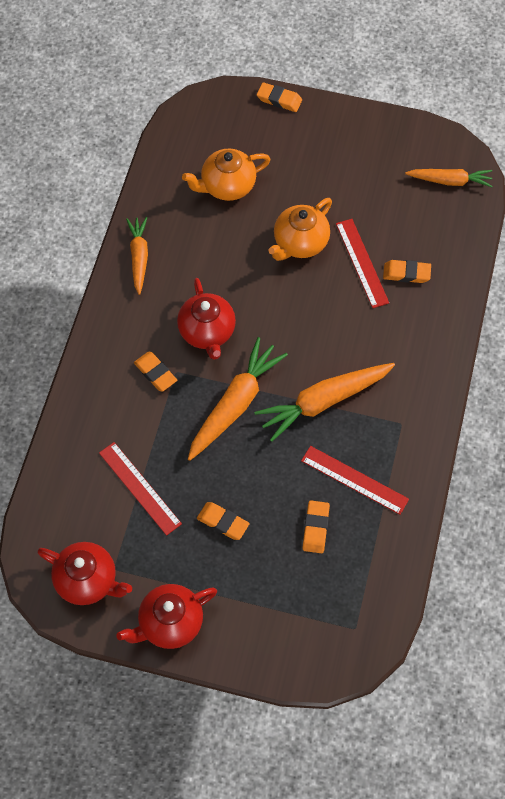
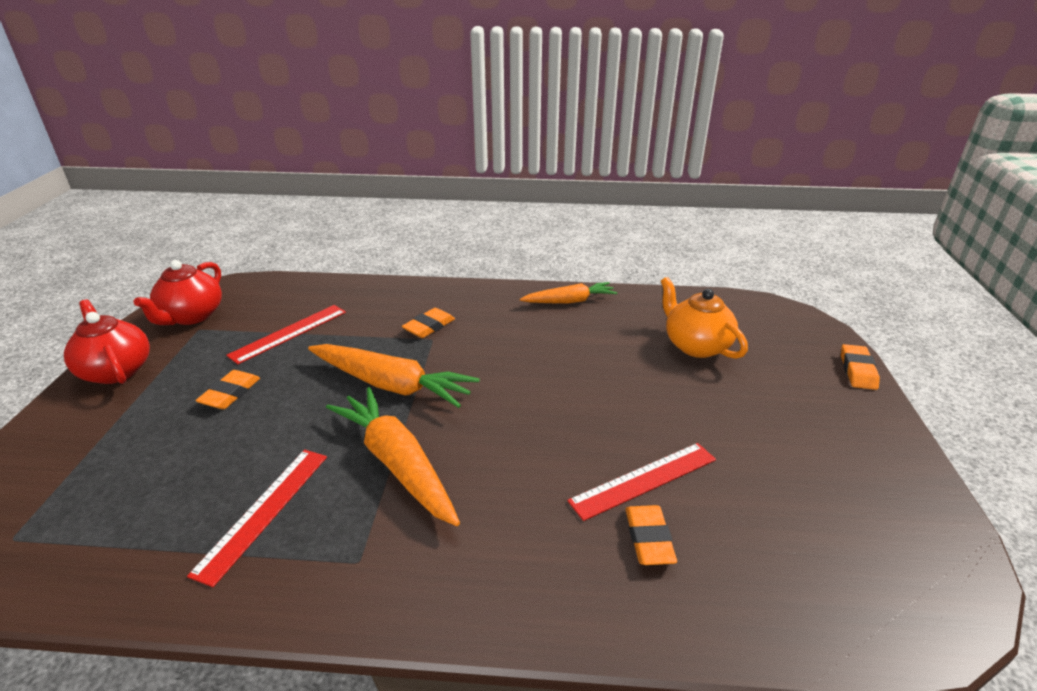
camera: 80 degrees right, 30 degrees down
red teapot [177,278,236,360] -> none
orange teapot [268,198,332,261] -> none
orange eraser [302,500,330,553] -> none
orange carrot [405,169,492,187] -> none

